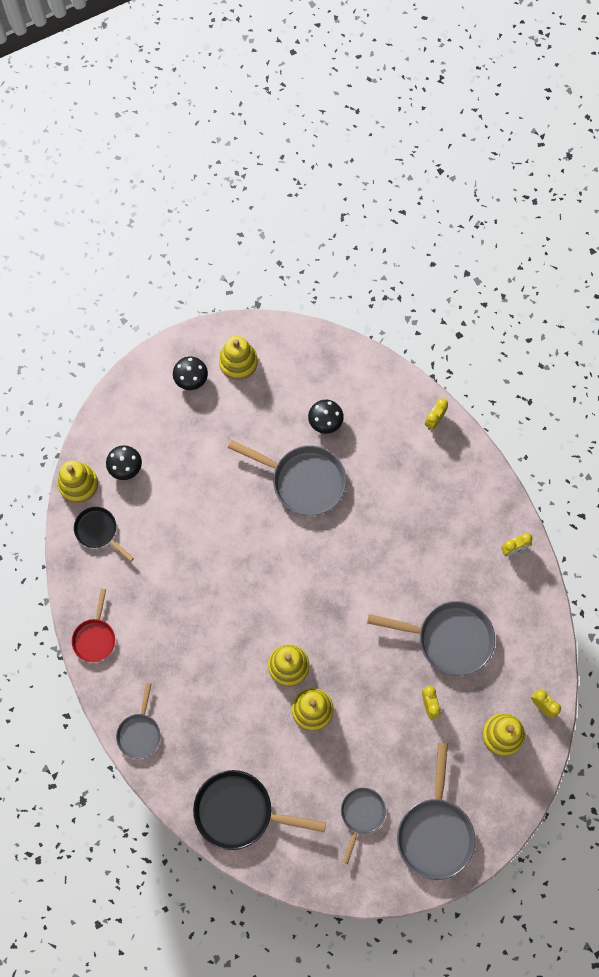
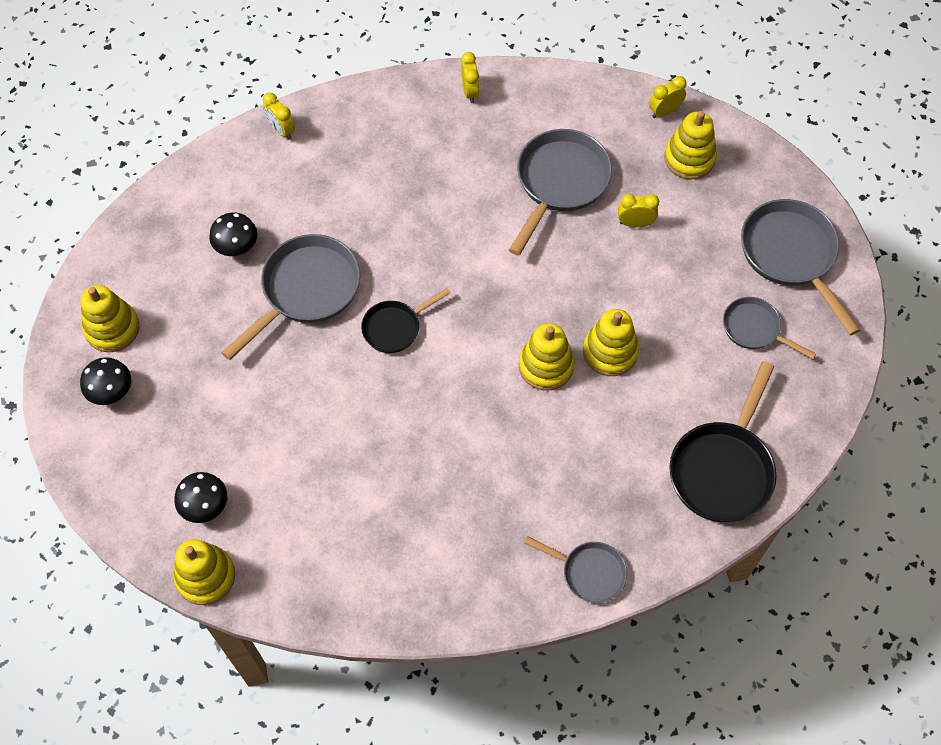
camera: 75 degrees left, 10 degrees down
red pan [72,589,115,662] -> none
black pan [74,507,134,562] -> black pan moved to [361,288,451,353]
grey pan [397,743,476,880] -> grey pan turned 135 degrees counterclockwise [741,199,860,335]

